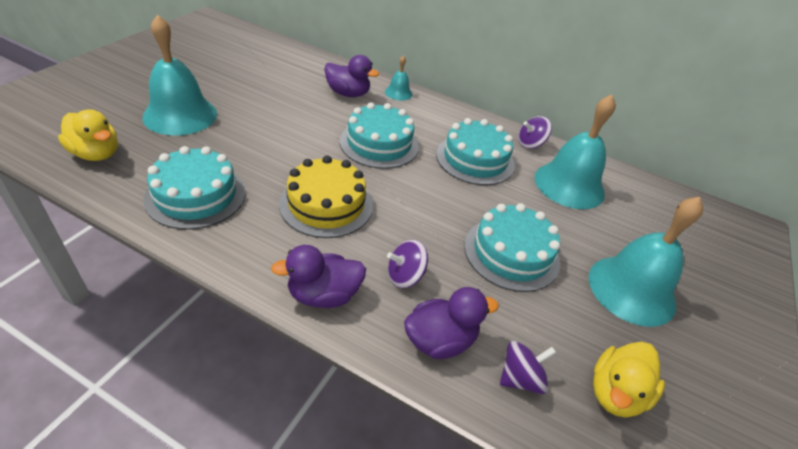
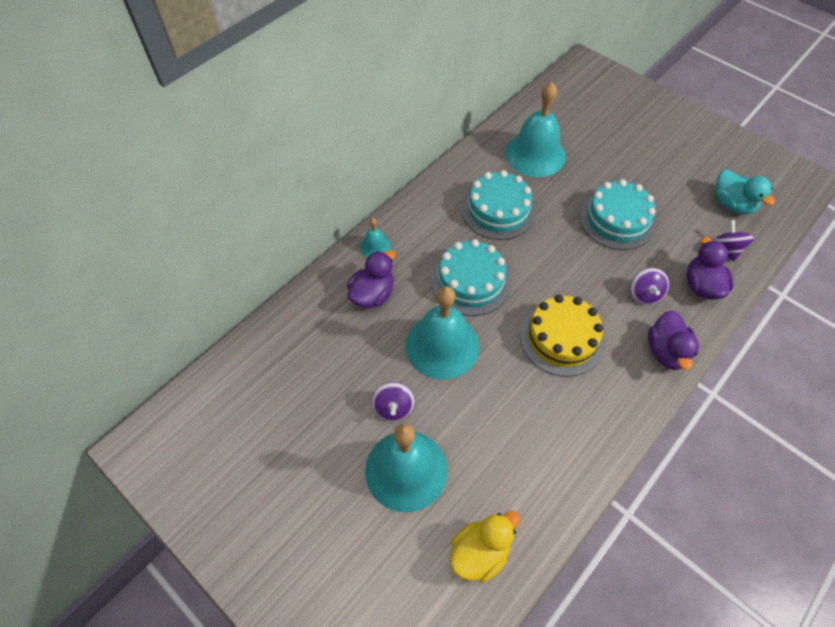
camera: 70 degrees left, 15 degrees up
turquoise cake [143,146,246,230] -> none
purple spinning top [518,116,552,149] -> purple spinning top moved to [371,382,415,421]
turquoise bell [589,197,703,327] -> turquoise bell moved to [405,286,479,380]
yellow duck [593,342,665,418] -> turquoise duck [716,169,775,214]

